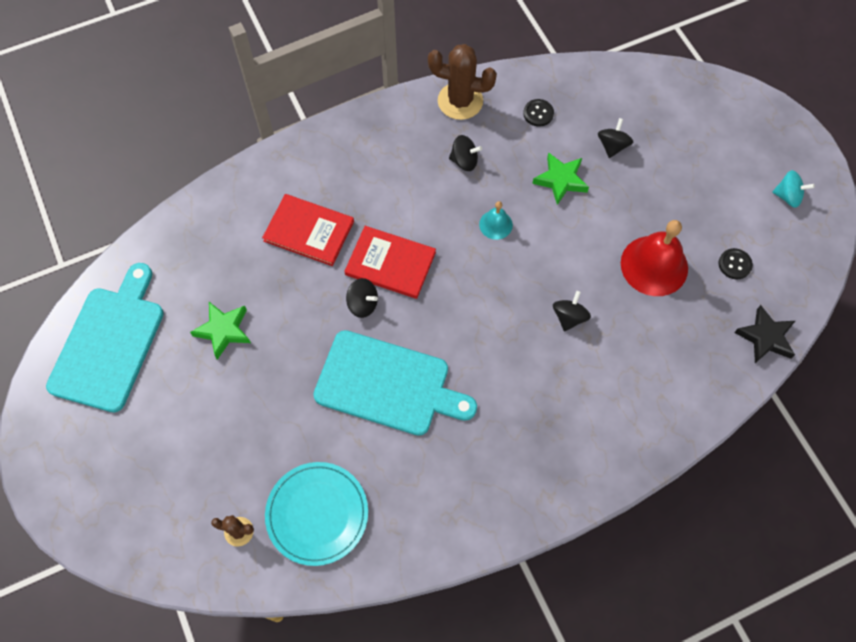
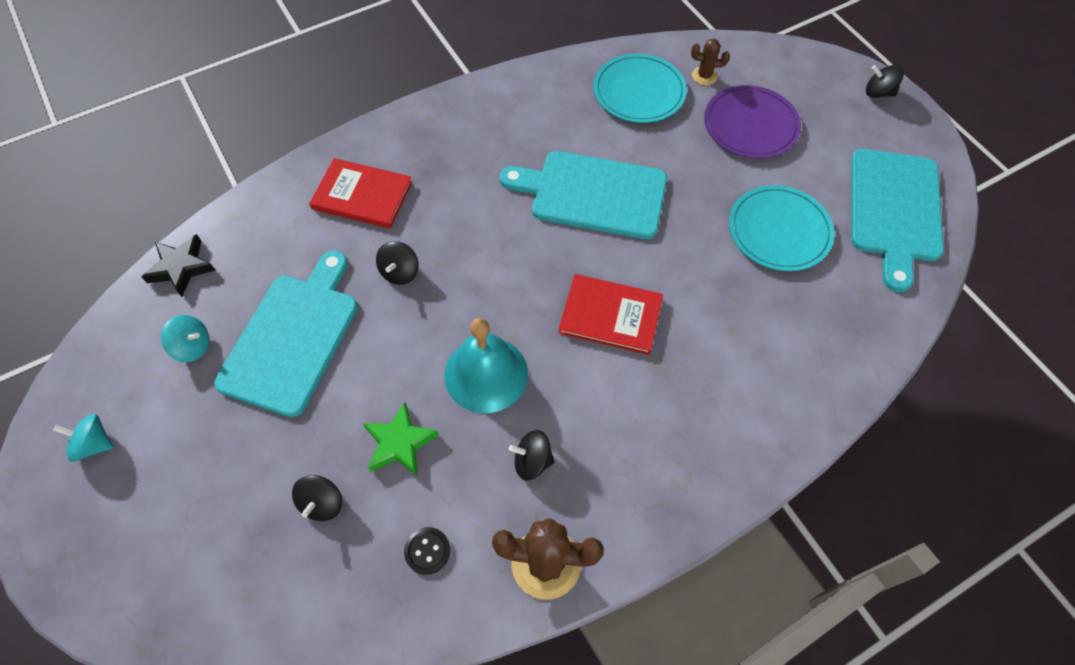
camera: 175 degrees right, 5 degrees down
green star [190,302,251,360] -> turquoise plate [729,185,834,271]
red book [262,194,354,266] -> red book moved to [309,158,412,229]
black spinning top [346,278,378,318] -> black spinning top moved to [866,65,904,98]
turquoise bell [479,201,513,240] -> turquoise bell [444,318,528,413], size x1.98
red bell [621,220,688,296] -> turquoise cutting board [214,250,358,417]
black button [719,248,753,279] -> turquoise spinning top [161,315,209,362]
none -> purple plate [704,85,801,159]

